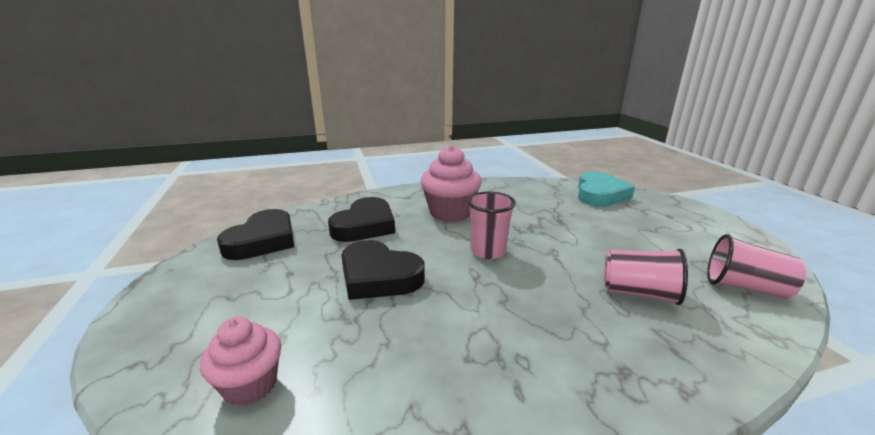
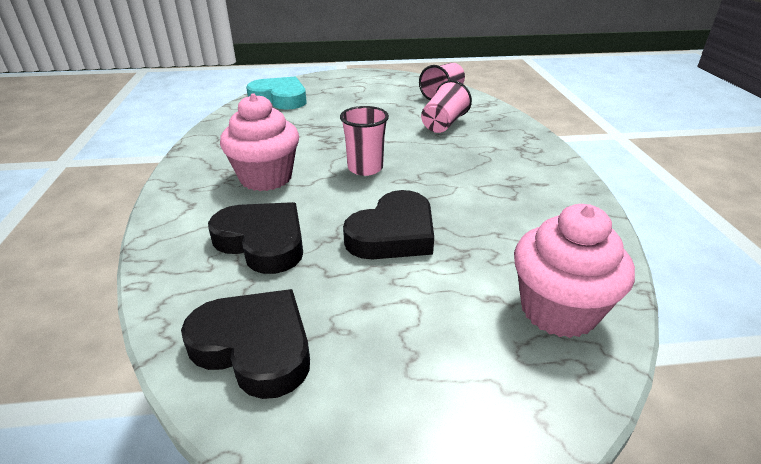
camera: 80 degrees left, 10 degrees up
pink cupcake [200,317,281,406] -> pink cupcake [514,204,635,338], size x1.56

